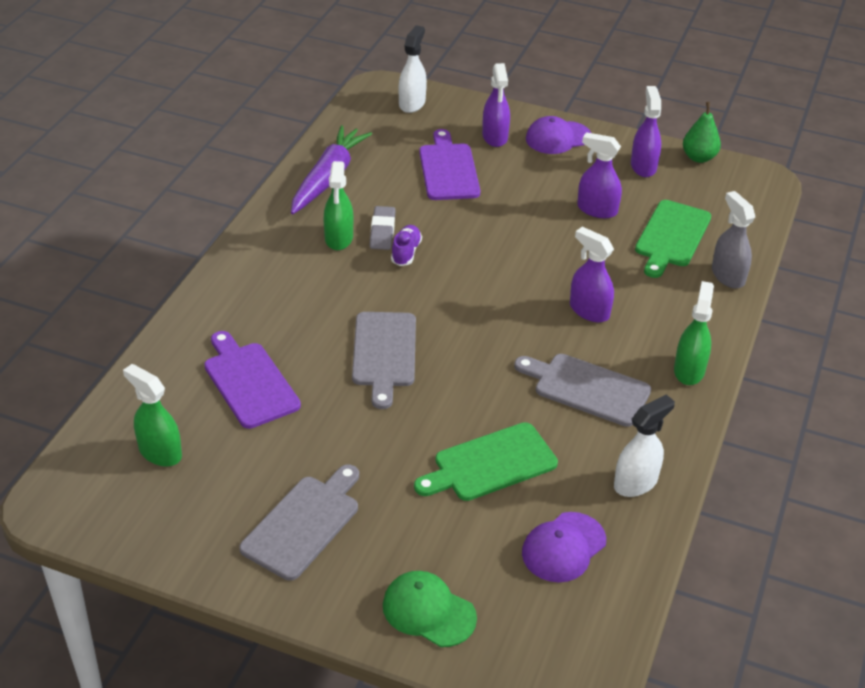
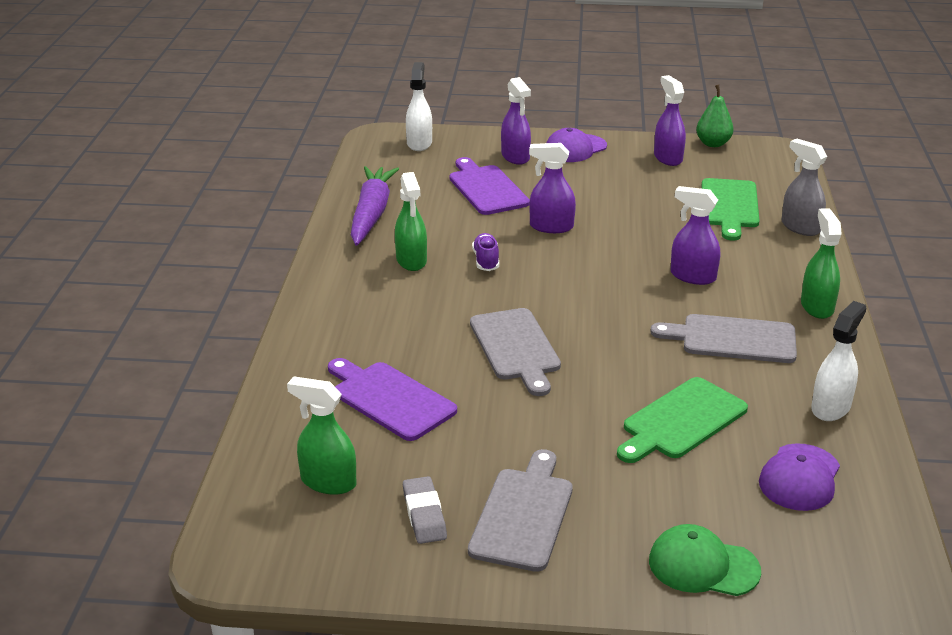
camera: 15 degrees left, 10 degrees down
grey eraser [370,206,395,250] -> grey eraser moved to [403,476,447,544]
purple spray bottle [577,132,622,218] -> purple spray bottle moved to [529,143,576,233]

